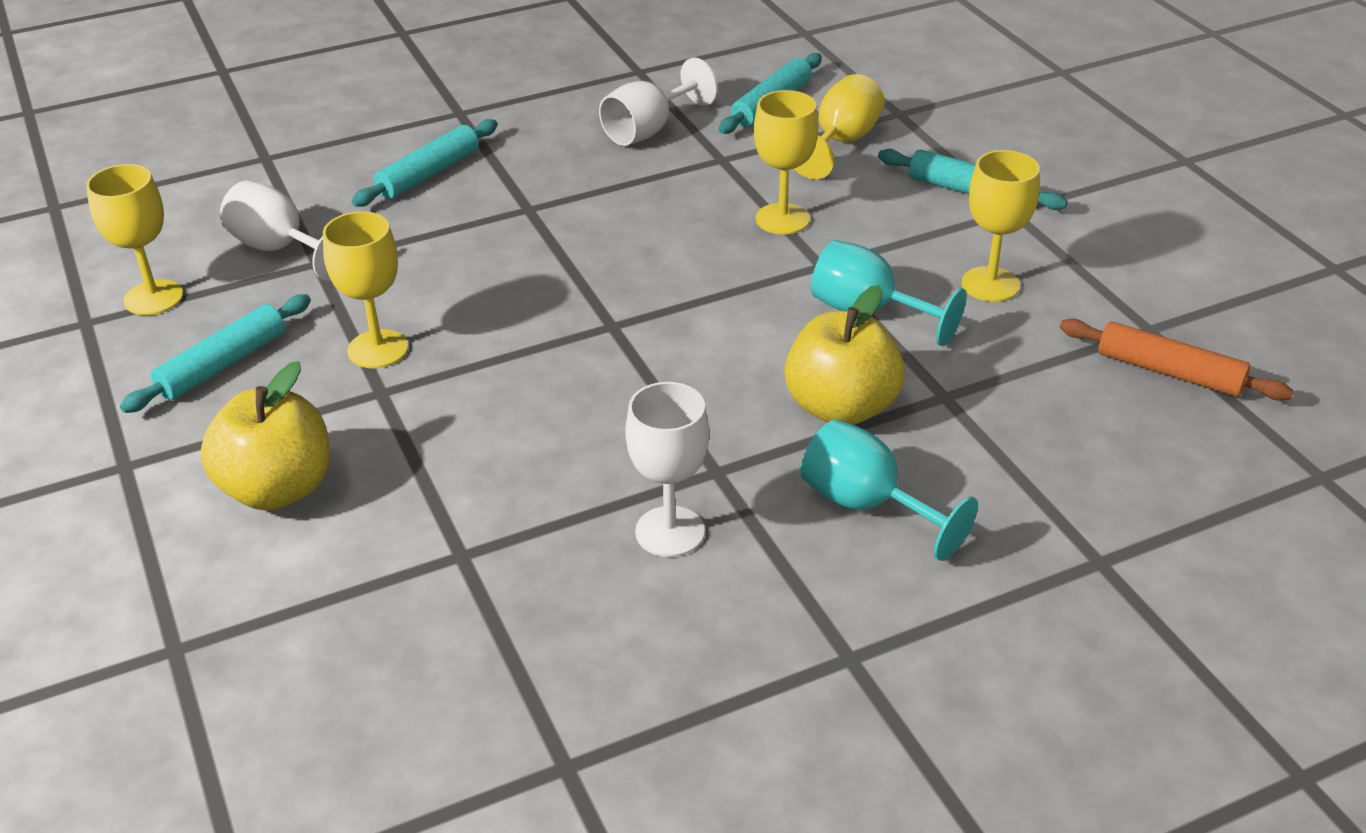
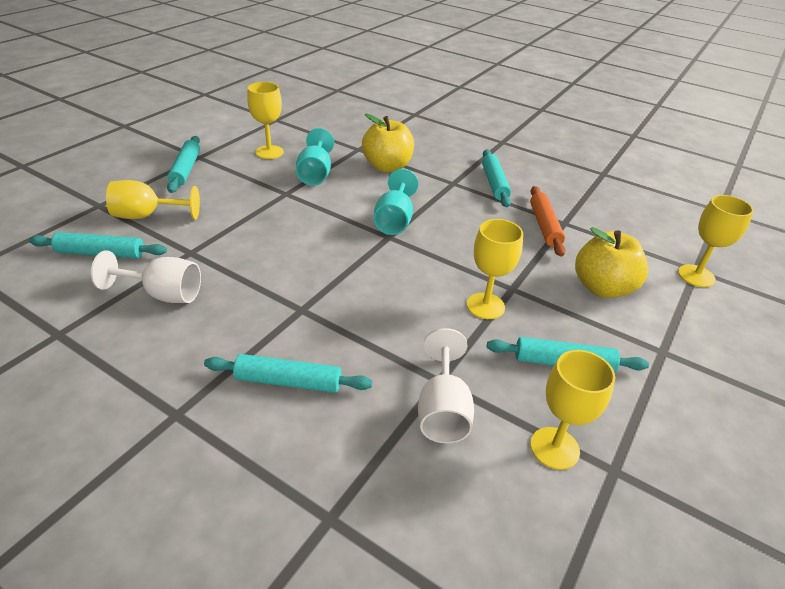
camera: 125 degrees left, 0 degrees up
white goblet [625,382,710,557] -> turquoise rolling pin [482,149,511,207]
yellow goblet [754,90,818,235] -> yellow goblet moved to [678,195,754,287]
turquoise goblet [801,419,978,561] -> turquoise goblet moved to [374,169,418,235]
orange rolling pin [1060,319,1293,401] -> orange rolling pin moved to [530,186,566,257]

